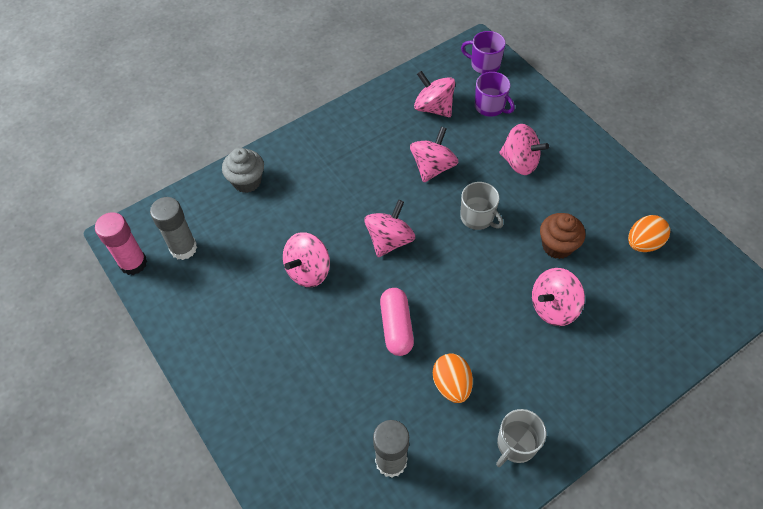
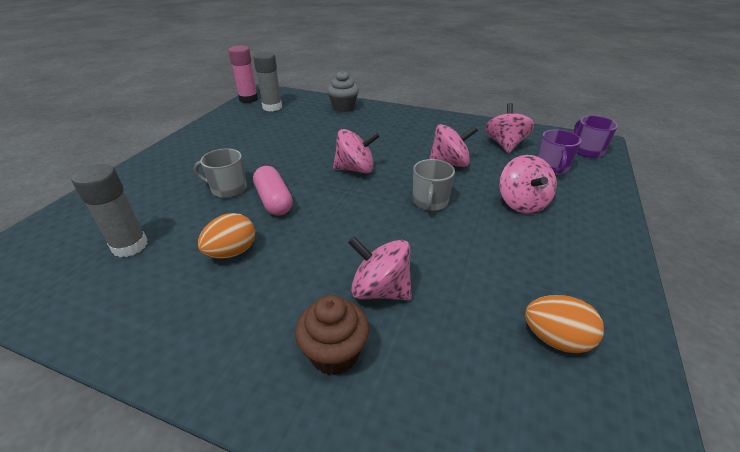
camera: 55 degrees right, 20 degrees down
pink spinning top [283,232,330,287] -> none
pink capsule [380,288,414,356] -> pink capsule turned 75 degrees counterclockwise [253,166,293,216]
grey mug [496,409,547,467] -> grey mug moved to [194,148,247,198]
brown cupcake [540,213,585,259] -> brown cupcake moved to [295,295,369,376]

